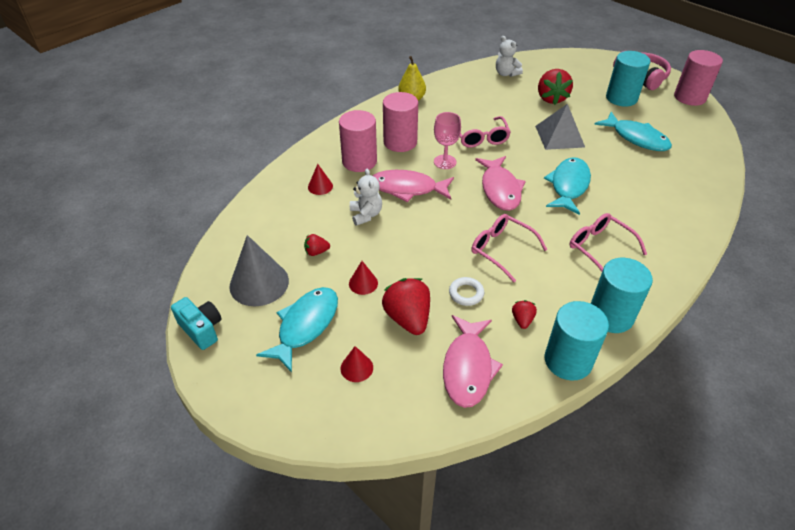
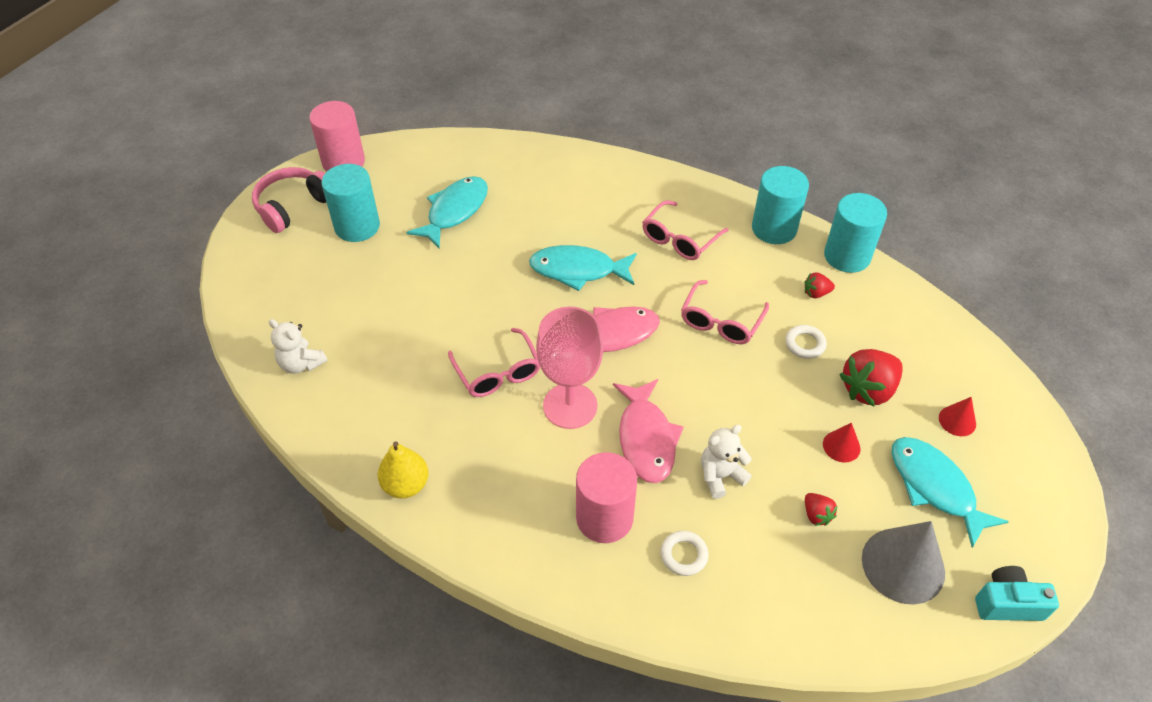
camera: 105 degrees left, 5 degrees up
turquoise camera [171,297,222,350] -> turquoise camera turned 60 degrees clockwise [975,566,1059,621]
turquoise fish [256,287,338,372] -> turquoise fish turned 45 degrees clockwise [892,437,1009,548]
red cone [308,164,333,195] -> white ring [660,531,709,576]
pink cylinder [383,92,418,152] -> none
pink goblet [434,112,461,169] -> pink goblet [536,306,603,429], size x1.59
pink fish [443,315,503,408] -> none
pink glasses [460,116,511,148] -> pink glasses turned 90 degrees clockwise [448,328,540,397]
white teddy bear [496,36,523,77] -> white teddy bear turned 90 degrees clockwise [269,319,328,374]
grey pyramid [535,104,585,150] -> none
red strawberry [538,69,573,105] -> none

